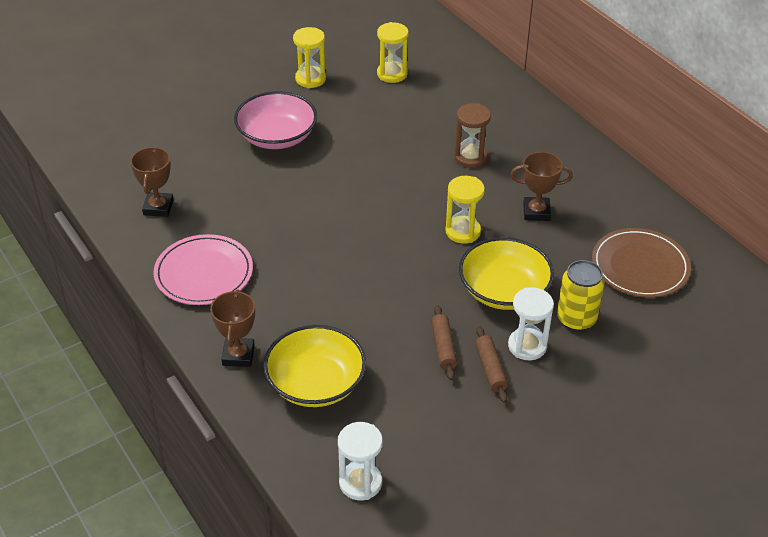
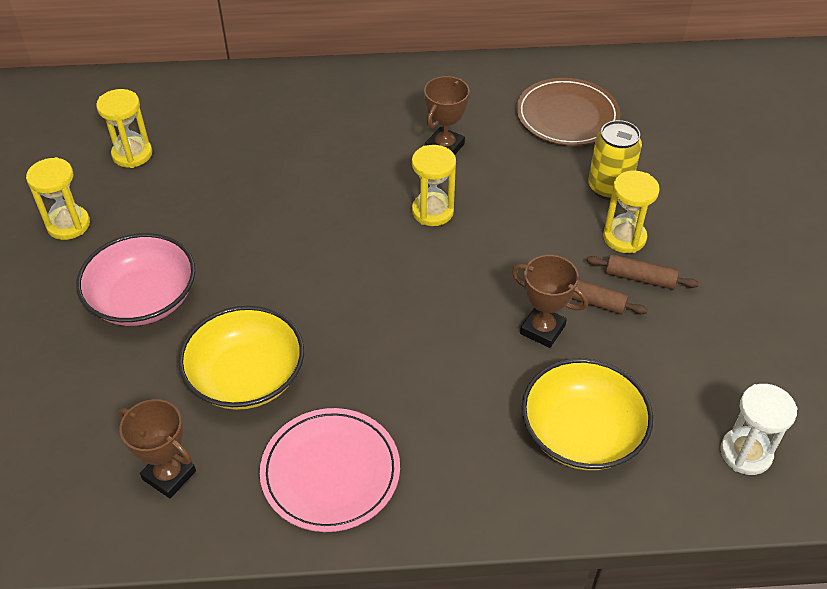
camera: 60 degrees left, 5 degrees up
brown trophy [210,289,255,367] -> brown trophy moved to [512,255,588,348]
brown hourglass [454,103,491,168] -> none
yellow bowl [459,237,554,310] -> yellow bowl moved to [178,306,304,410]
white hourglass [508,287,554,360] -> yellow hourglass [603,171,660,253]

